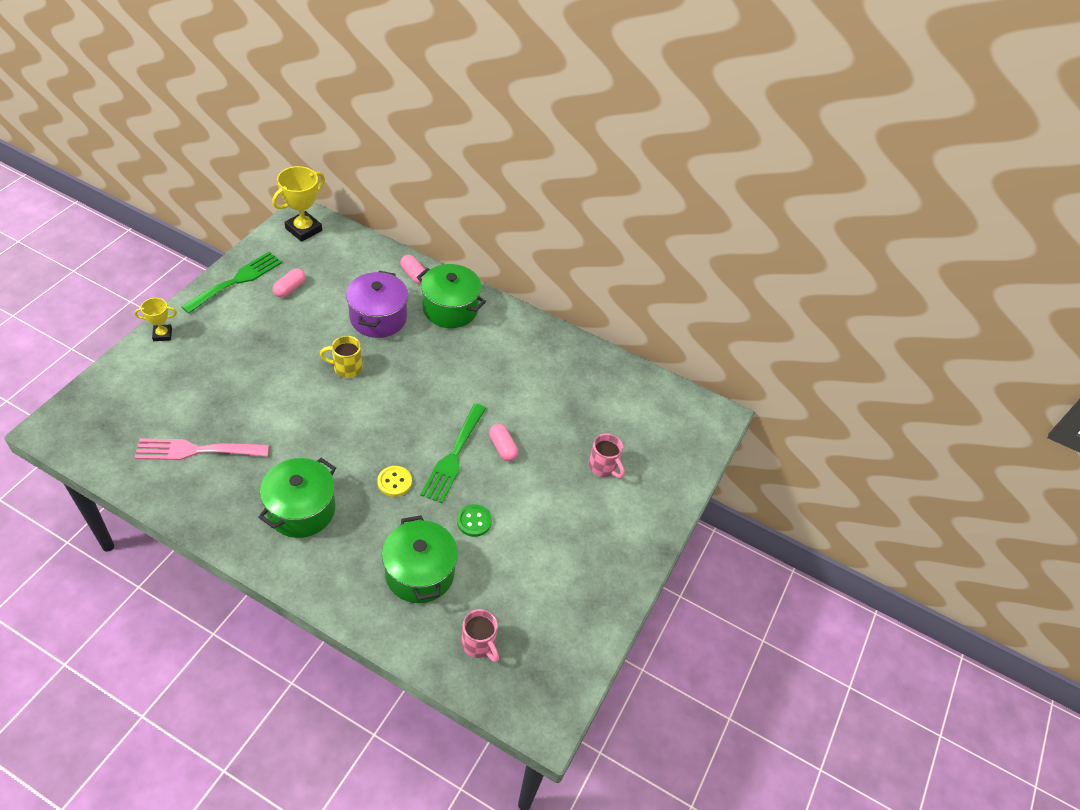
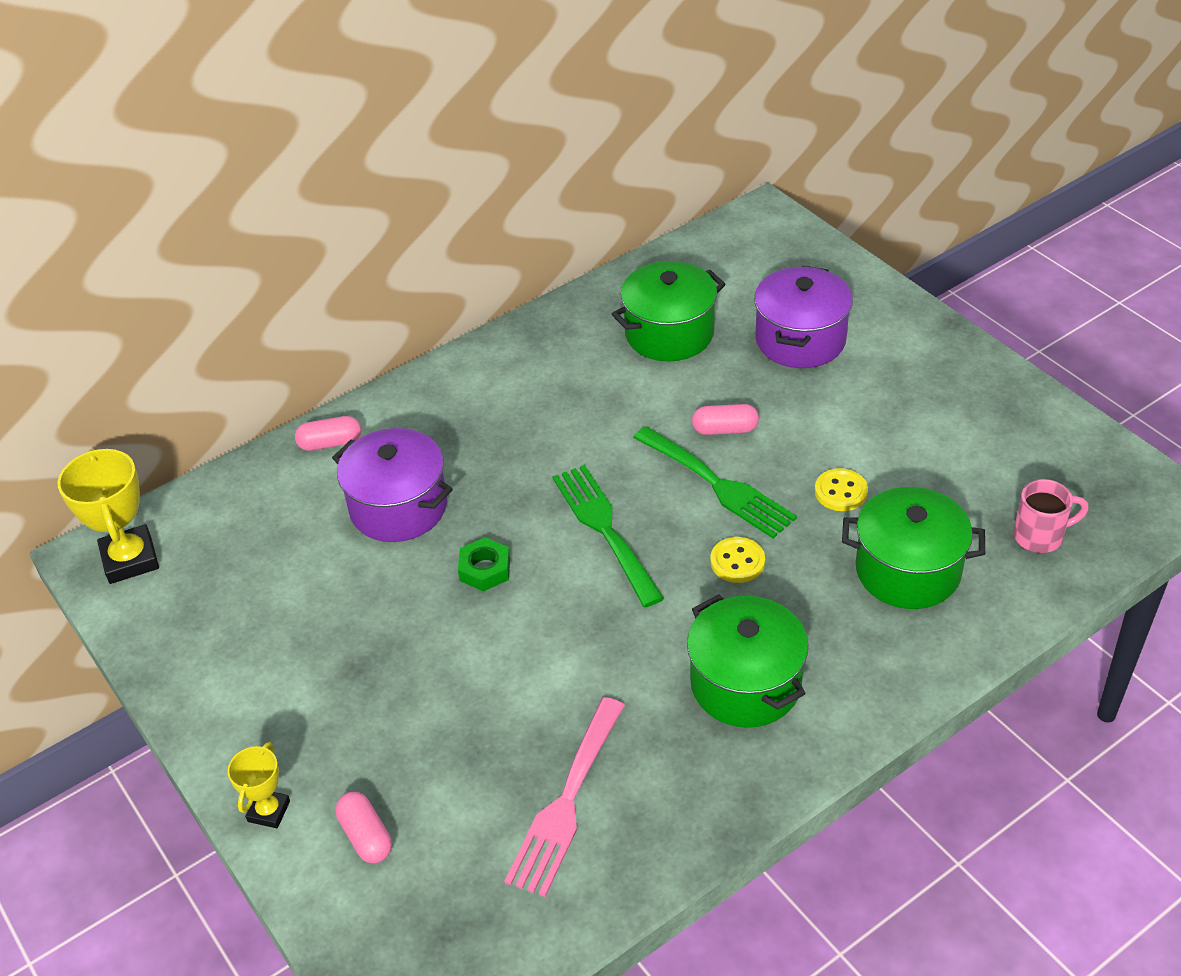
camera: 55 degrees left, 5 degrees down
green fork [181,252,282,314] -> green fork moved to [552,465,664,607]
pink capsule [273,268,306,298] -> pink capsule moved to [335,792,392,863]
yellow mug [320,336,362,378] -> green nut [458,537,510,591]
green pot [417,264,486,328] -> green pot moved to [612,261,726,361]
green button [457,504,492,537] -> yellow button [815,468,868,511]
pink mug [589,434,625,478] -> purple pot [754,266,853,368]

